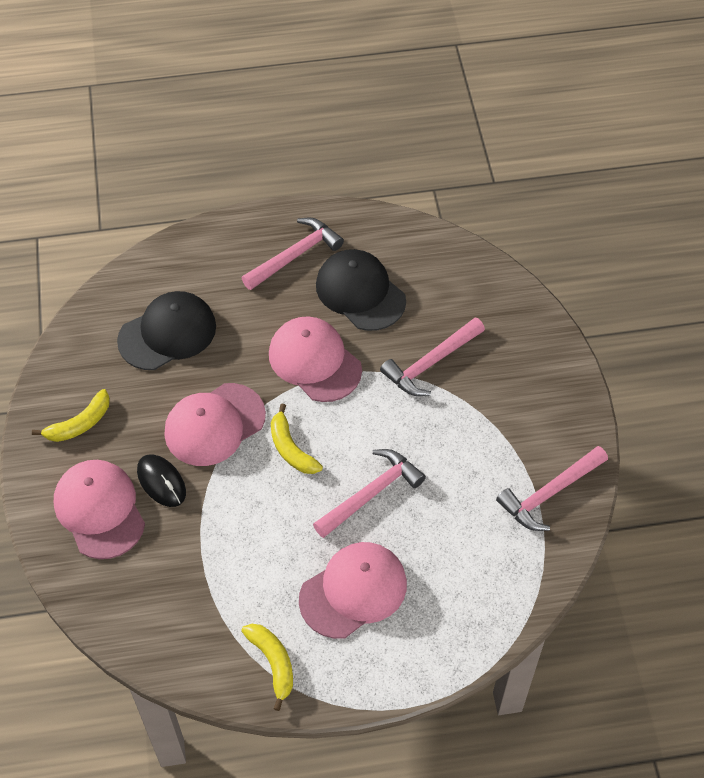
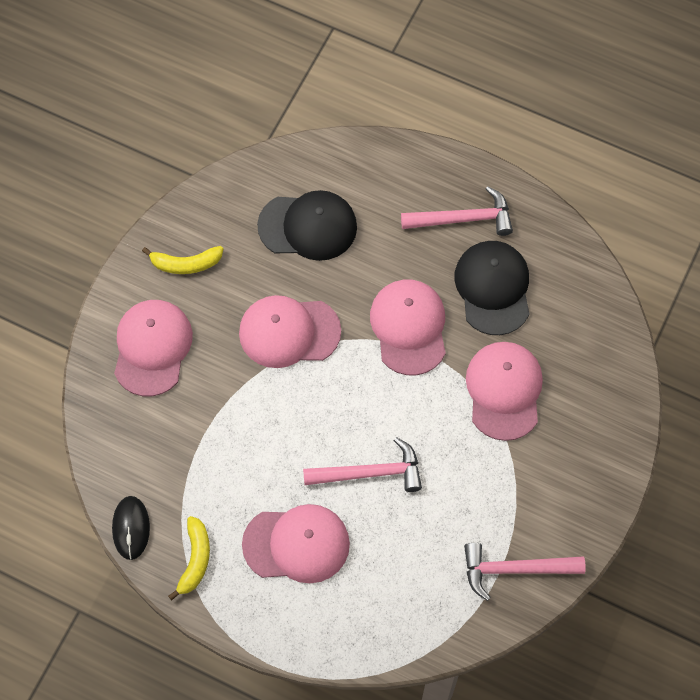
camera: 35 degrees right, 10 degrees up
black mouse [137,454,186,507] -> black mouse moved to [112,496,150,560]
yellow banana [271,404,323,474] -> none
pink hammer [380,317,485,396] -> pink cap [466,342,543,441]

